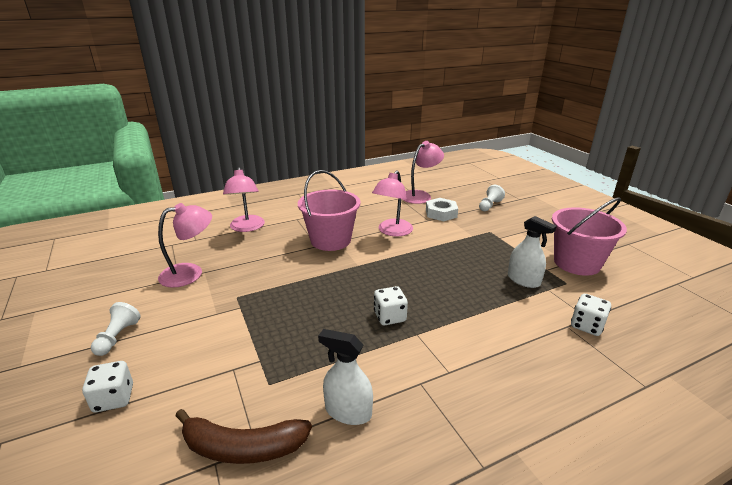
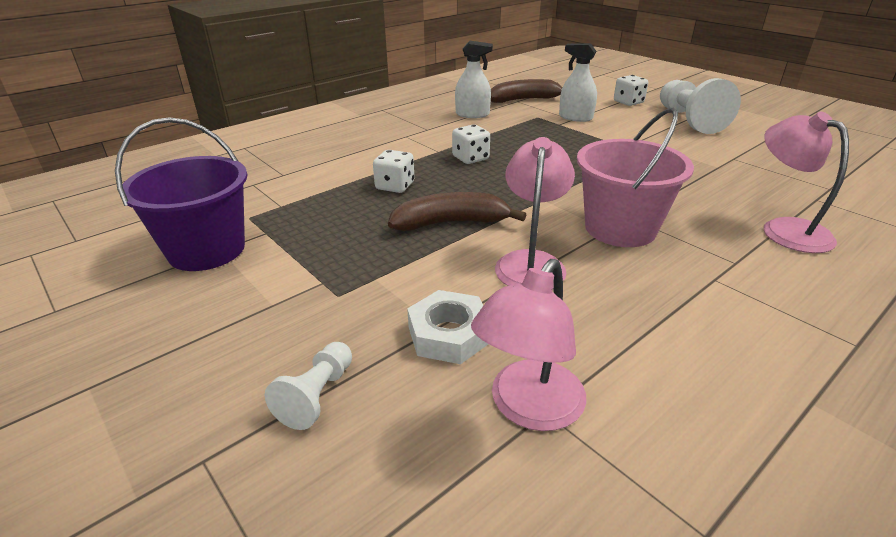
camera: 165 degrees right, 5 degrees up
white pawn [91,302,141,356] -> white pawn [660,78,741,134], size x1.93
pink lamp [158,203,212,288] -> none
white spray bottle [508,216,557,288] -> white spray bottle moved to [559,43,597,122]
pink bucket [552,197,627,276] -> purple bucket [115,117,247,271]
white dice [571,294,611,336] -> white dice moved to [373,150,414,193]
none -> brown banana [388,192,526,231]

